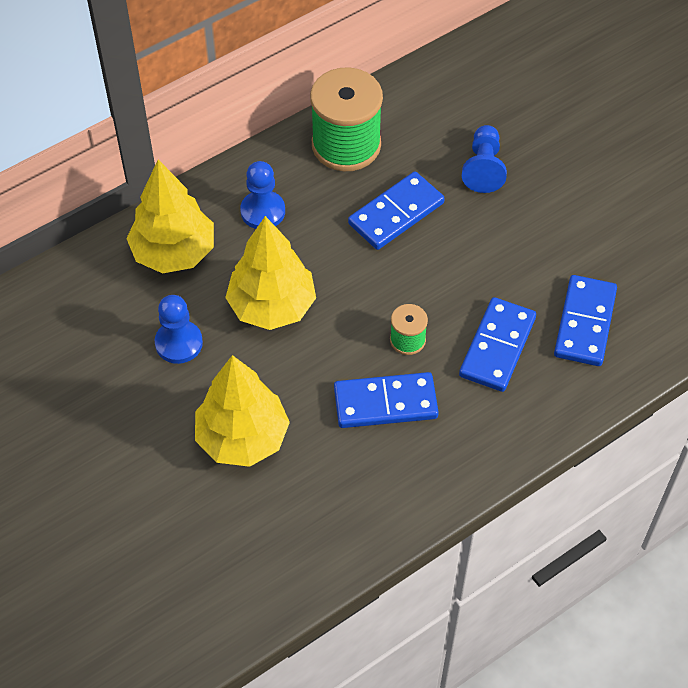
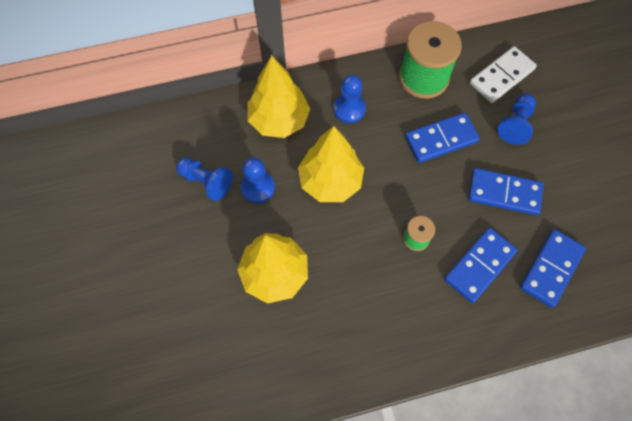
camera: 20 degrees right, 10 degrees up
blue domino [334,372,439,428] -> blue domino moved to [468,168,543,215]
none -> blue pawn [176,157,233,201]
none -> white domino [470,46,537,103]

